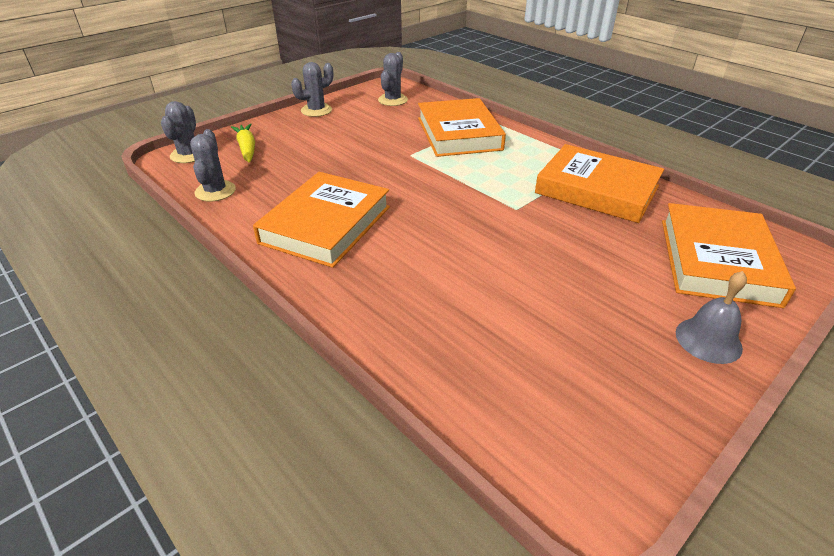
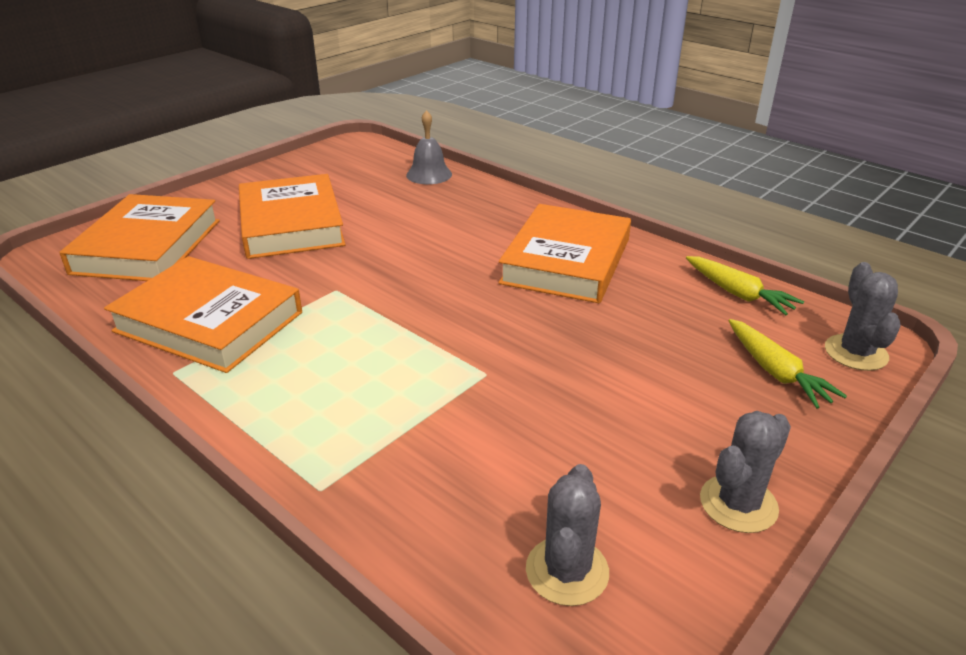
camera: 175 degrees right, 5 degrees down
grey cactus [190,129,236,202] -> yellow carrot [686,256,804,315]
orange book [418,98,506,157] -> orange book moved to [239,174,346,259]
grey bell [676,271,747,364] -> grey bell moved to [406,110,452,184]

